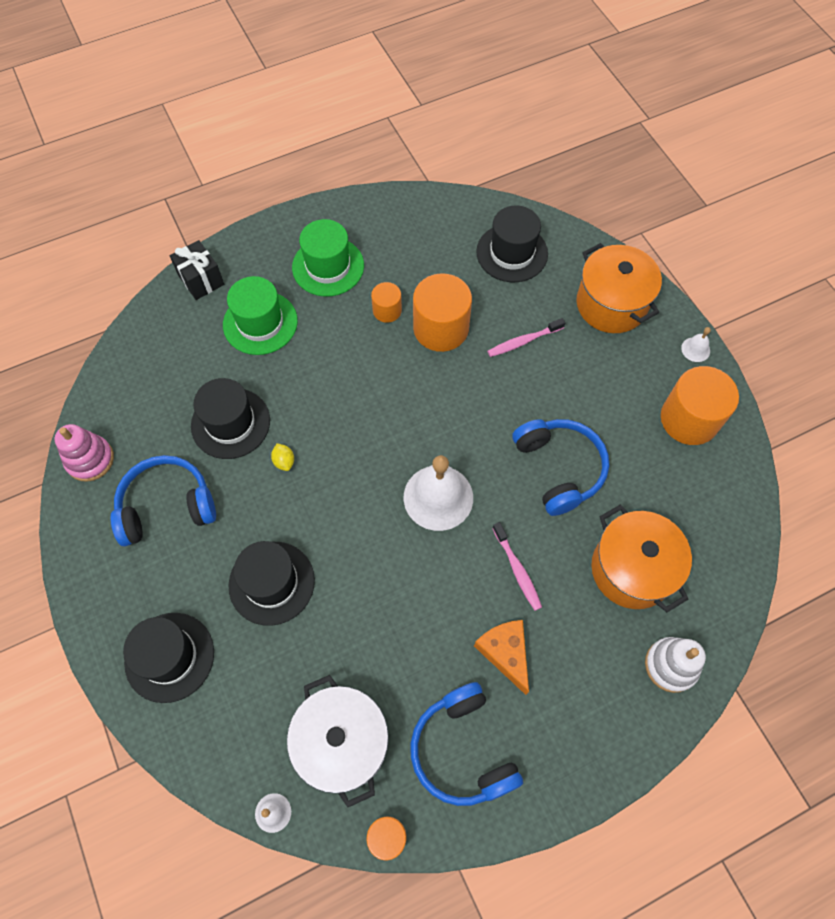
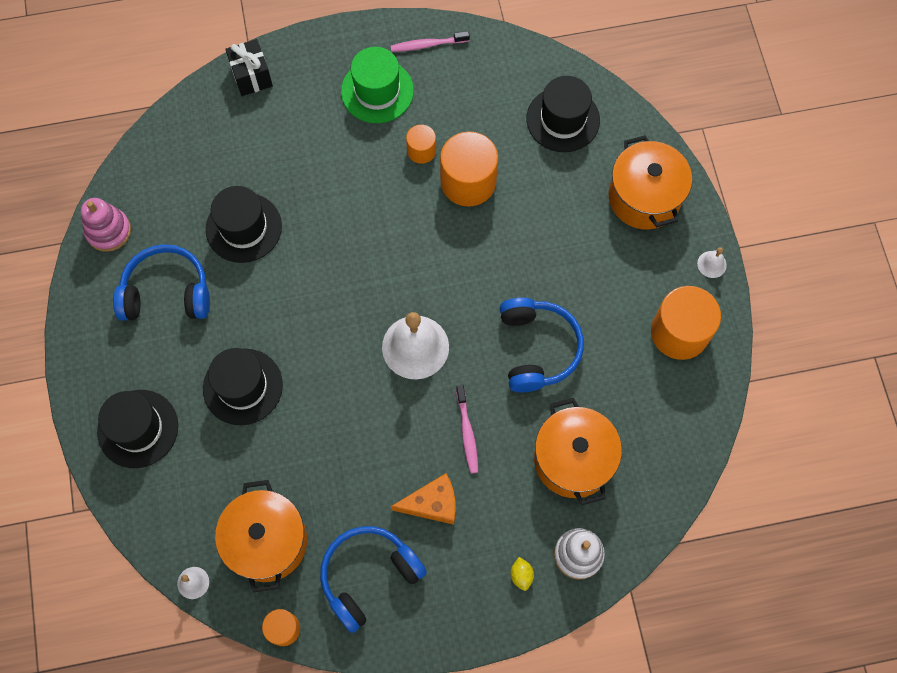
camera: 15 degrees right, 5 degrees up
green hat [223,276,298,355] -> none
yellow lemon [271,443,294,471] -> yellow lemon moved to [511,557,534,591]
white pot [287,675,389,807] -> orange pot [215,480,307,593]
blue headphones [410,682,523,806] -> blue headphones turned 60 degrees clockwise [320,526,427,633]
orange cheese [474,620,529,695] -> orange cheese turned 90 degrees clockwise [391,473,456,525]
pink toothbrush [487,318,565,357] -> pink toothbrush moved to [391,31,470,52]

